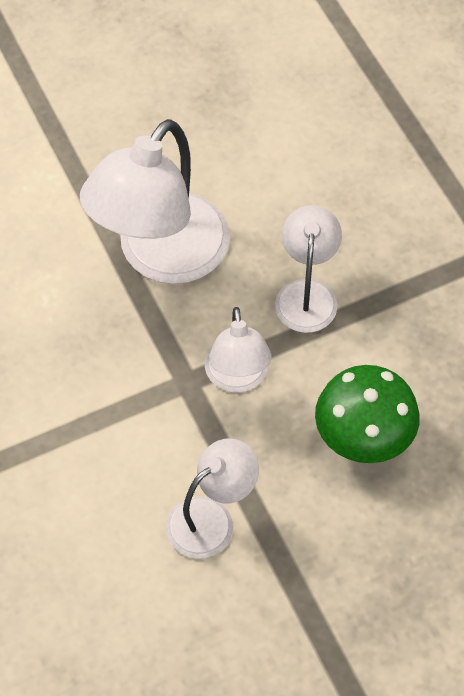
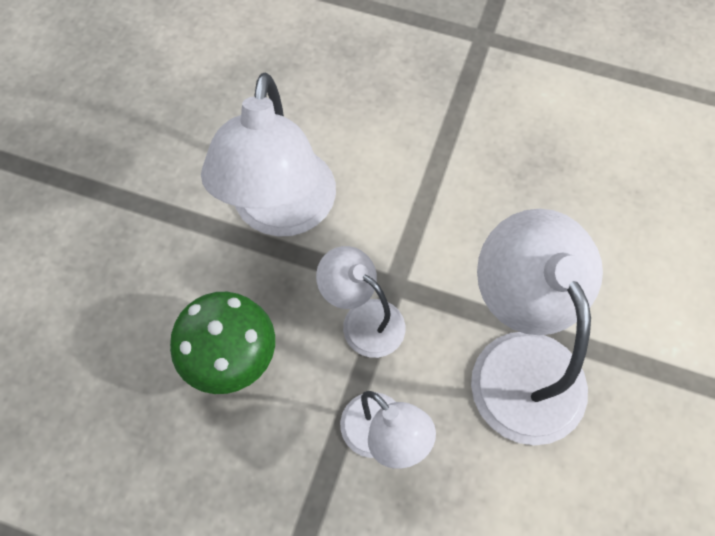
camera: 135 degrees right, 5 degrees up
white lamp [166,439,259,559] -> white lamp [201,73,336,237], size x1.80

